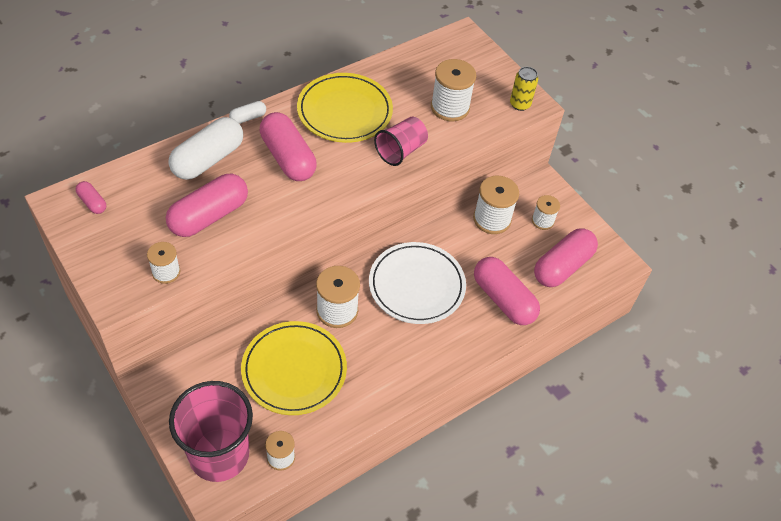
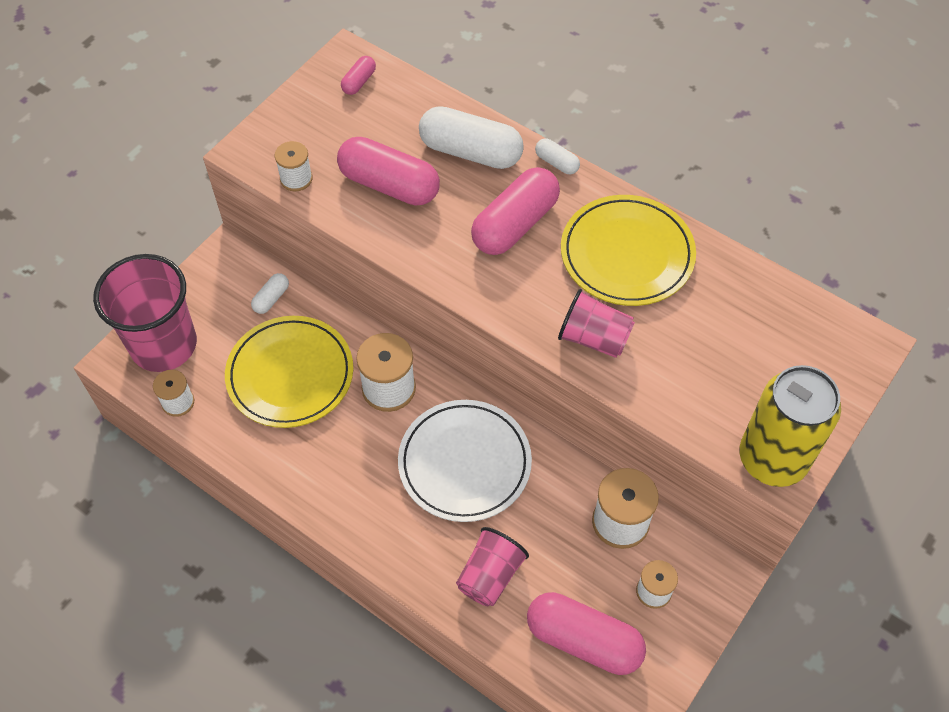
camera: 75 degrees right, 5 degrees up
white spool [431,59,476,121] -> none
pink capsule [474,257,540,325] -> pink cup [456,527,529,606]
yellow can [510,67,538,111] -> yellow can [740,365,841,487], size x2.03
none -> white capsule [251,273,289,314]

